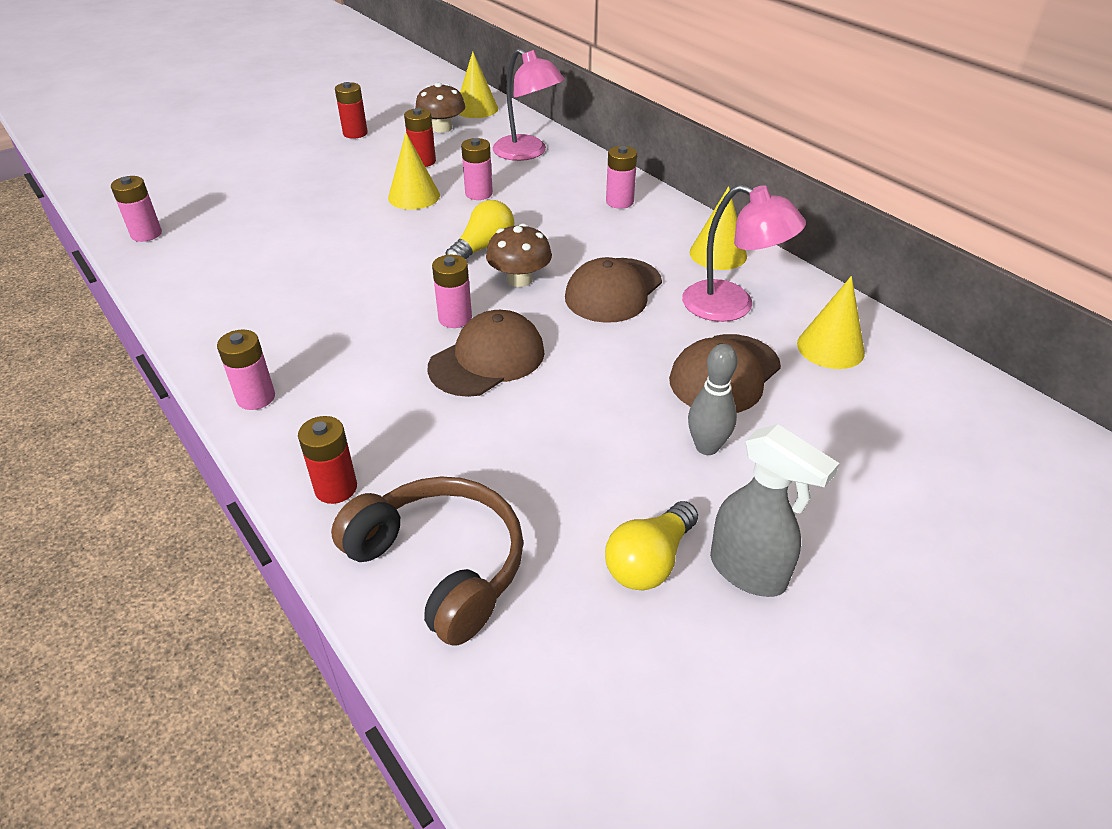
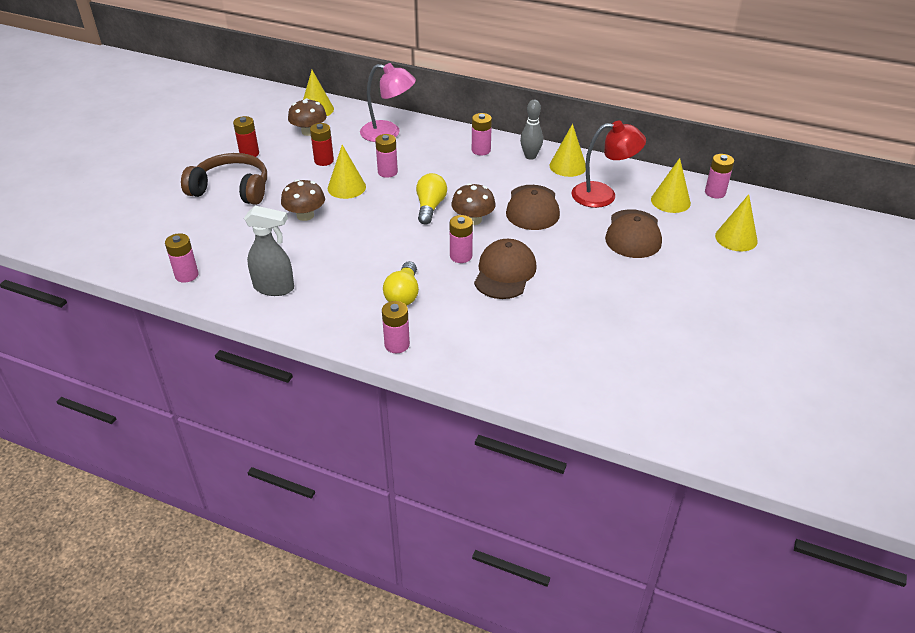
camera: 30 degrees left, 0 degrees up
red battery [298,416,357,504] -> none
brown headphones [331,476,524,646] -> brown headphones moved to [181,153,267,205]
yellow light bulb [605,501,698,590] -> yellow light bulb moved to [383,261,419,306]
pink lamp [682,184,806,322] -> red lamp [572,121,646,208]
grey bowling pin [688,344,738,455] -> grey bowling pin moved to [520,100,543,160]
grey spray bottle [710,424,840,597] -> grey spray bottle moved to [244,206,294,296]
none -> brown mushroom [281,179,325,221]
none -> pink battery [705,154,734,198]
none -> yellow cone [715,194,758,252]

